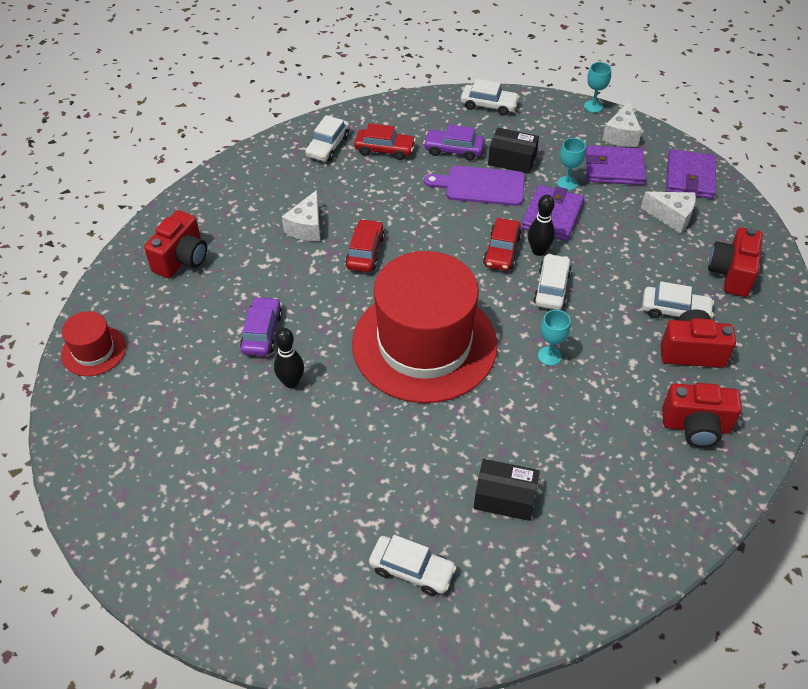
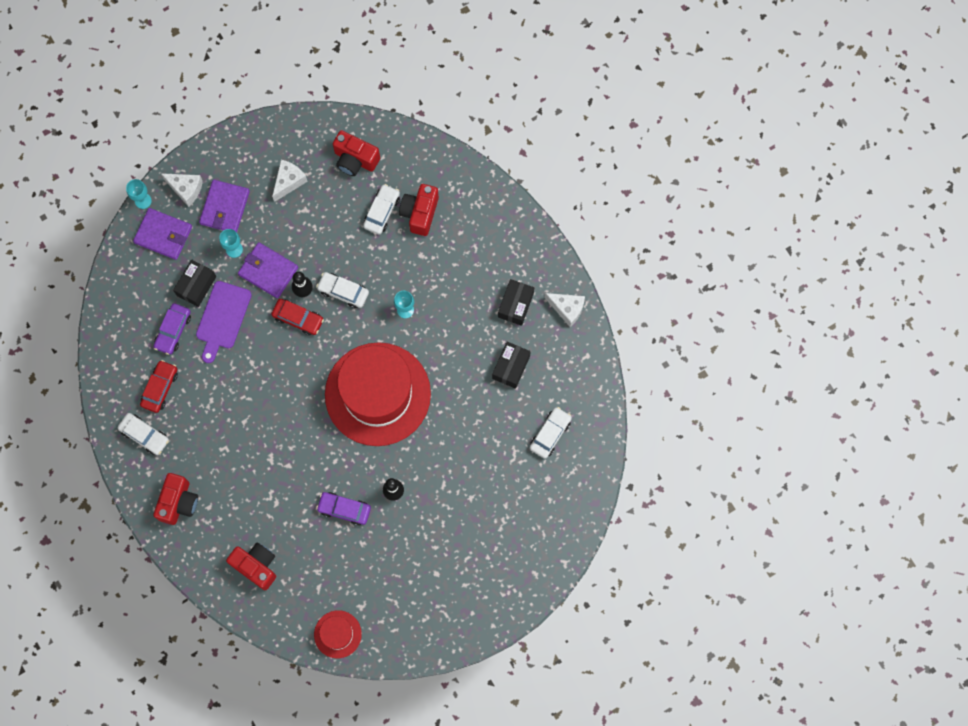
camera: 80 degrees left, 25 degrees up
white cheese [282,190,320,241] -> white cheese moved to [544,293,585,327]
red car [345,219,385,272] -> none
white car [461,79,520,116] -> none
red camera [662,383,742,447] -> red camera moved to [153,473,198,525]
purple wallet [666,149,716,199] -> purple wallet moved to [133,208,192,260]
none -> black box [498,279,534,326]

